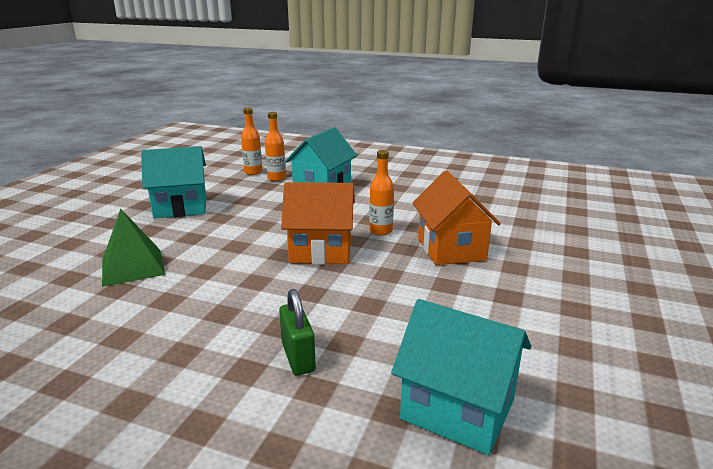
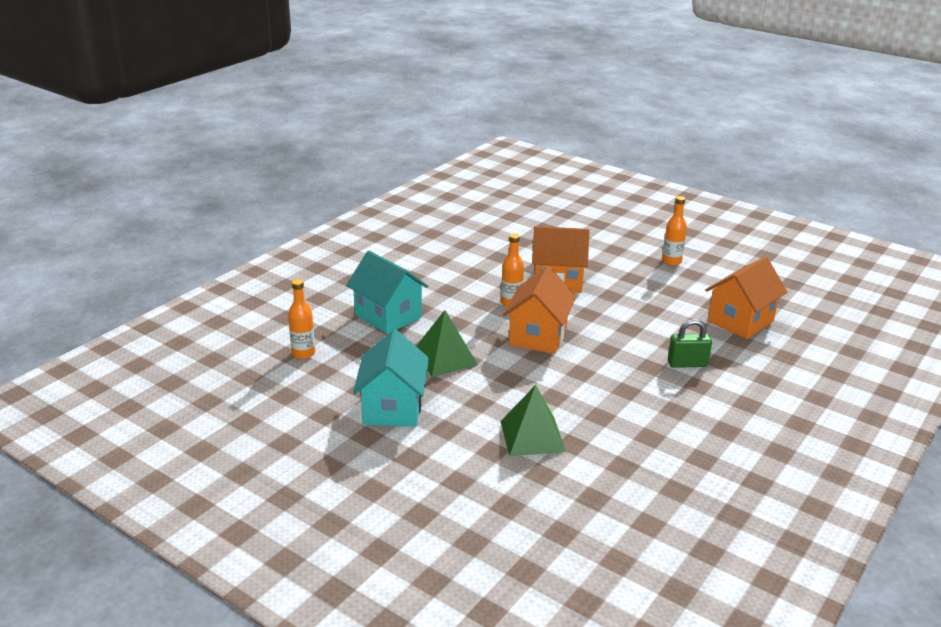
camera: 75 degrees left, 5 degrees up
orange bottle [265,112,286,181] -> orange bottle moved to [662,196,687,266]
turquoise house [391,299,531,455] -> orange house [705,256,787,339]
none -> green pyramid [416,310,478,377]

